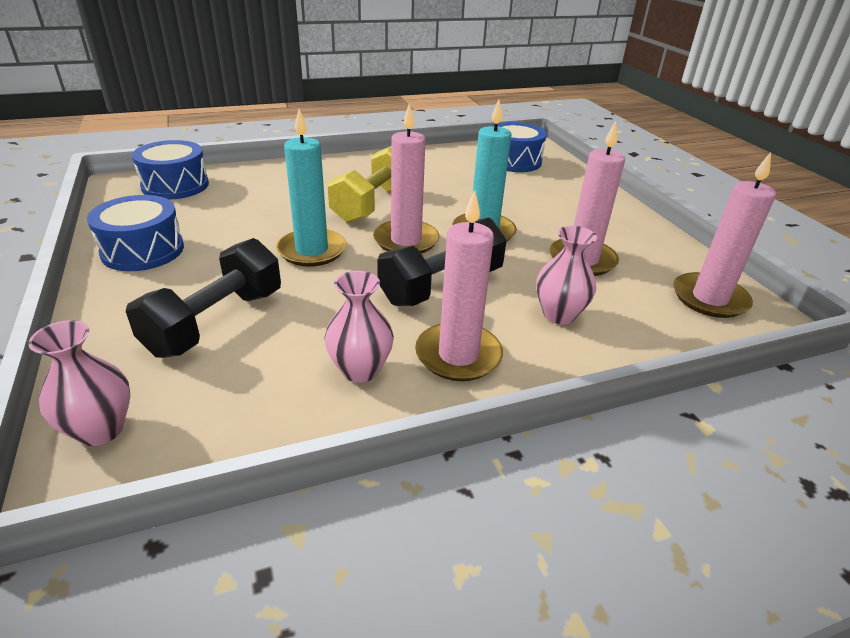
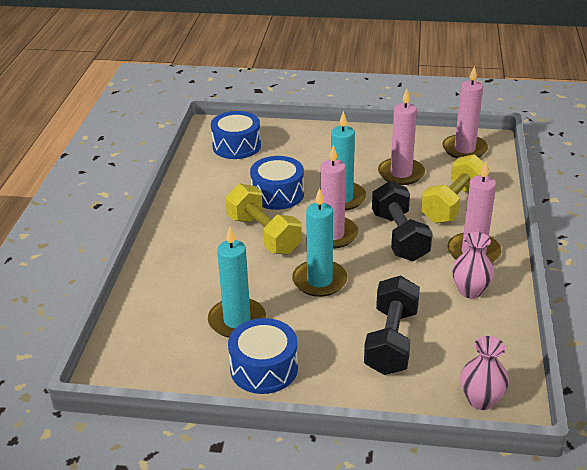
camera: 60 degrees left, 0 degrees up
black dumbbell [126,238,281,358] -> black dumbbell turned 45 degrees clockwise [364,275,420,375]
blue drum [132,140,209,200] -> blue drum moved to [250,156,304,210]
pink vase [536,226,597,324] -> yellow dumbbell [421,154,489,224]
none -> turquoise candle [208,226,266,338]

